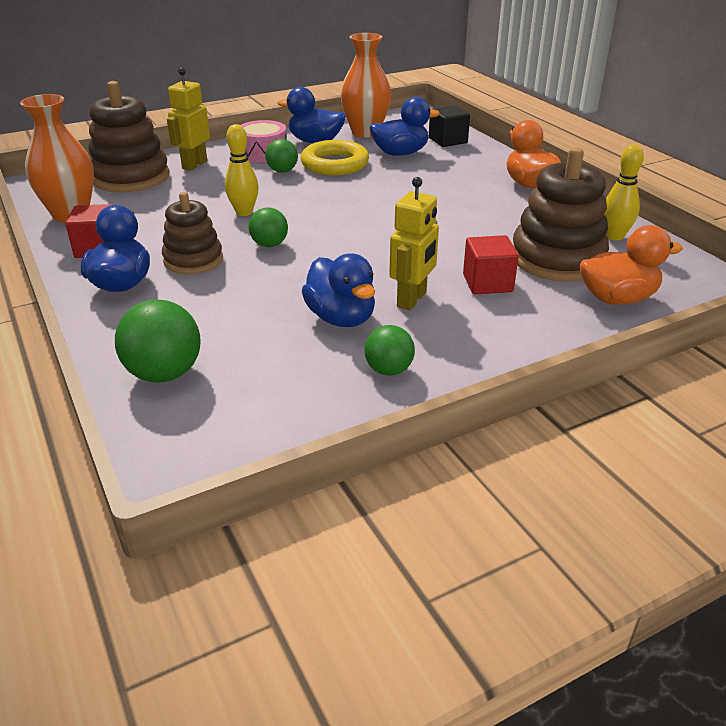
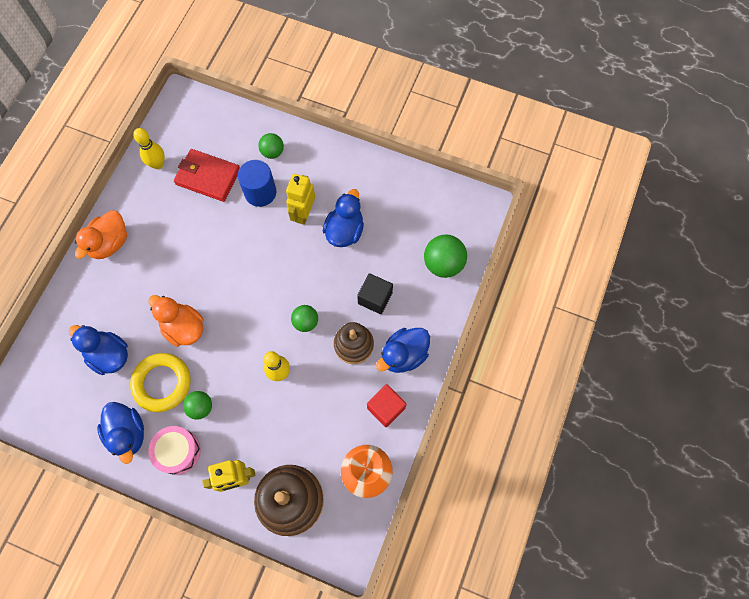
camera: 130 degrees left, 35 degrees up
orange vase [340,33,391,138] -> none
green ball [364,325,415,376] -> green ball moved to [258,133,284,159]
yellow robot [389,177,439,310] -> yellow robot turned 60 degrees counterclockwise [286,174,315,225]
black cube [429,105,470,147] -> black cube moved to [357,273,393,314]
red cube [463,235,519,294] -> blue cylinder [238,160,276,207]
brown stacking toy [513,147,609,282] -> red wallet [174,149,240,202]
orange duck [580,225,683,305] -> orange duck moved to [148,295,204,347]

